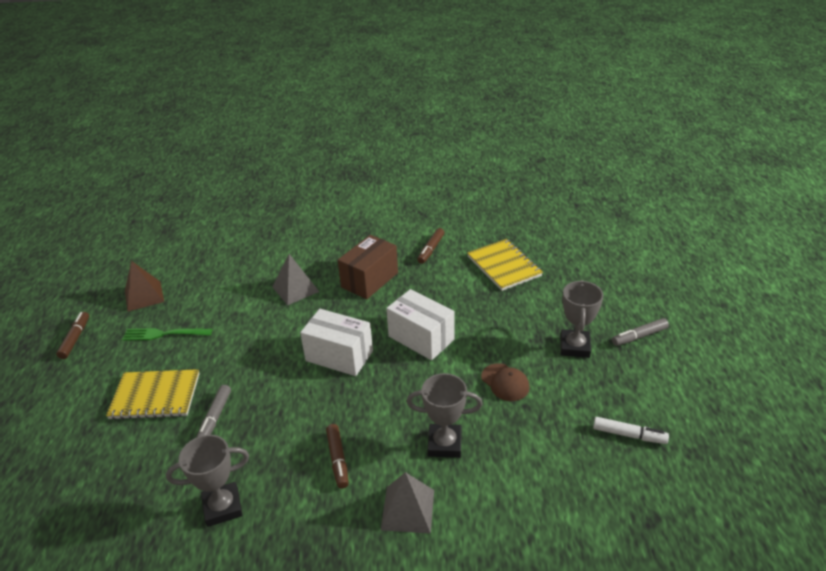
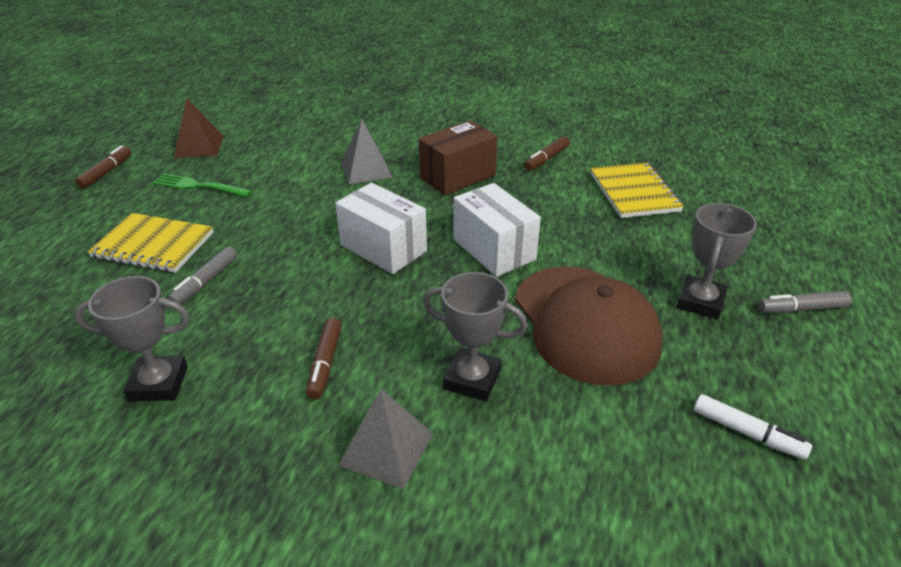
camera: 15 degrees right, 0 degrees up
brown cap [481,363,530,401] -> brown cap [515,267,663,385], size x2.29

